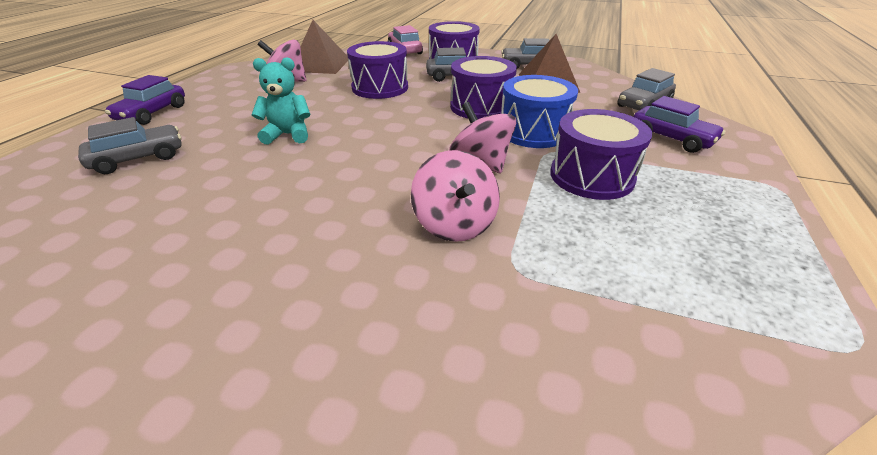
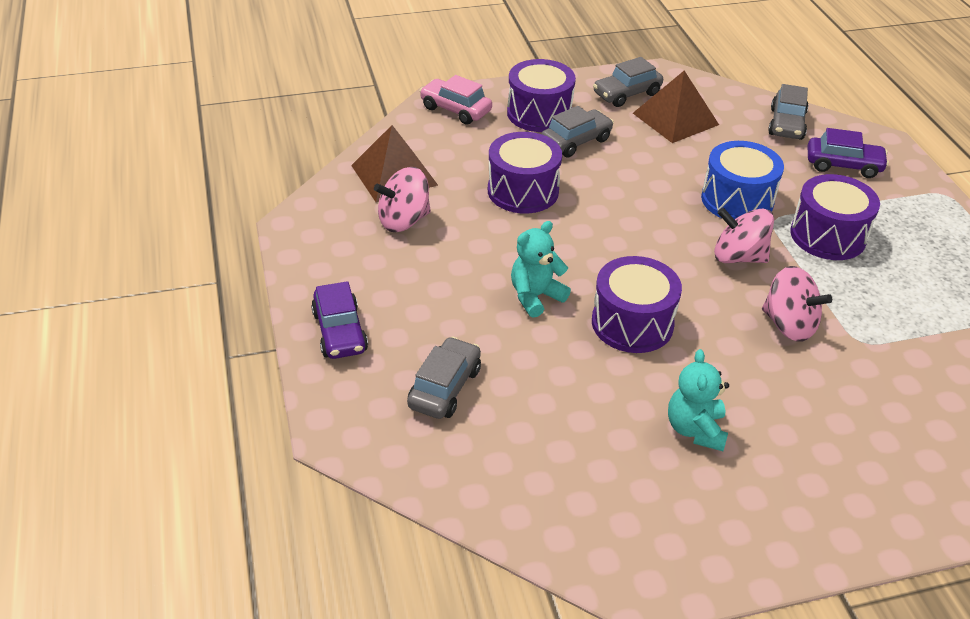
camera: 35 degrees left, 5 degrees up
purple drum [450,56,517,119] -> purple drum moved to [592,256,682,353]
none -> turquoise teddy bear [668,349,729,451]

